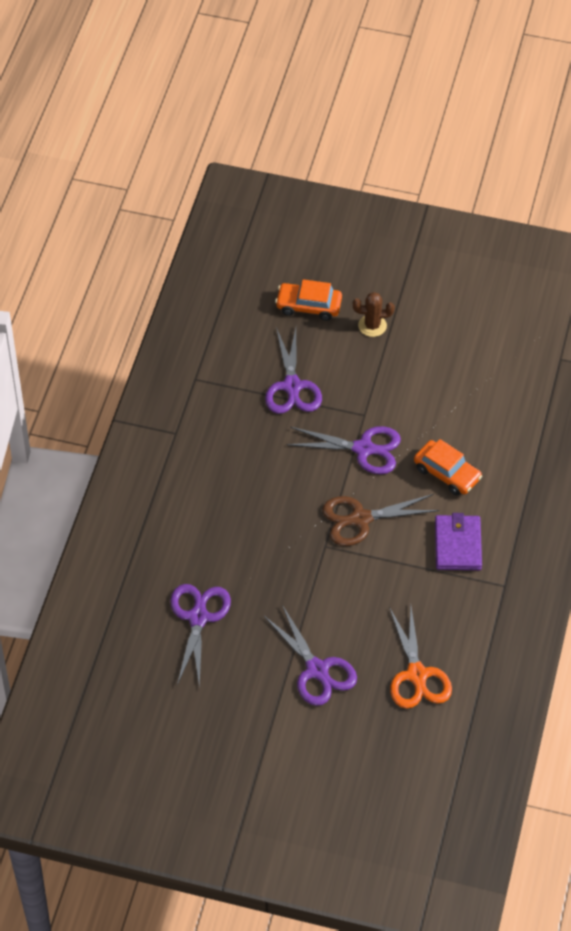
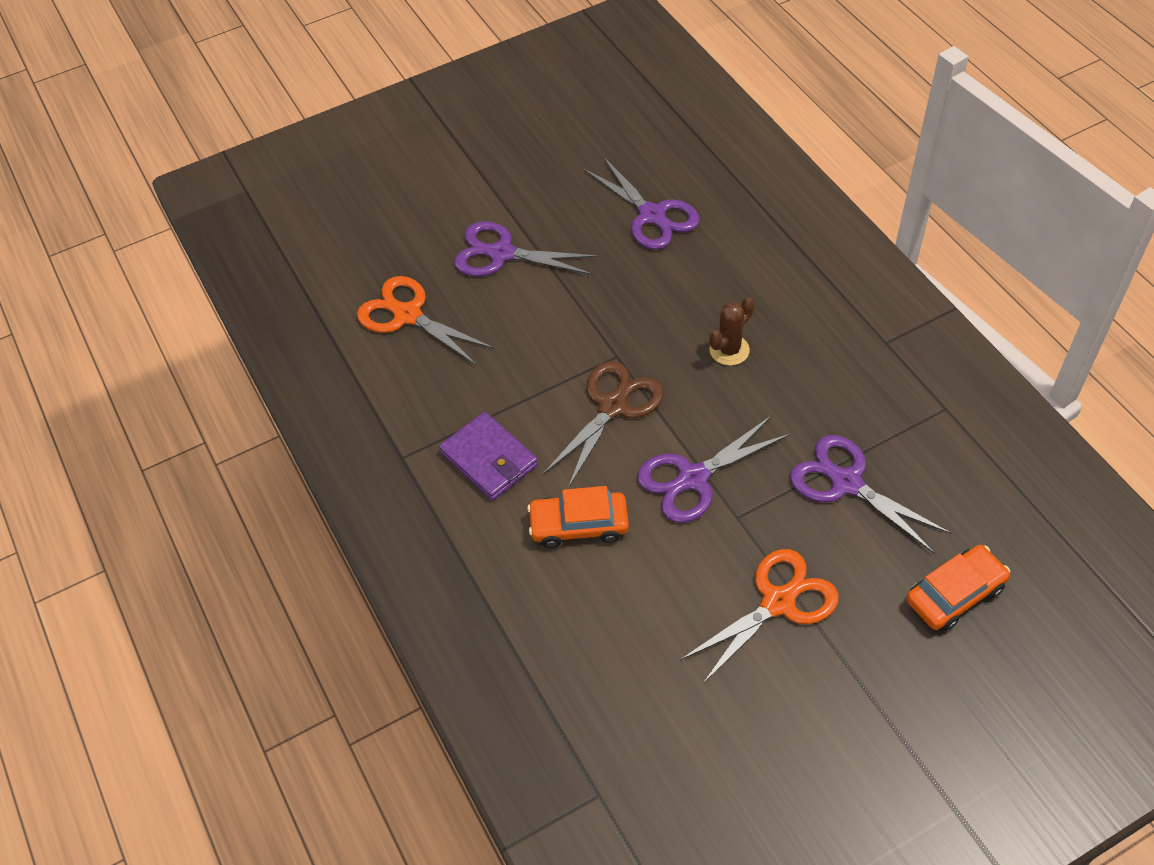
camera: 140 degrees right, 0 degrees up
brown cactus [353,292,395,337] -> brown cactus moved to [709,297,754,366]
none -> orange scissors [680,549,839,685]

